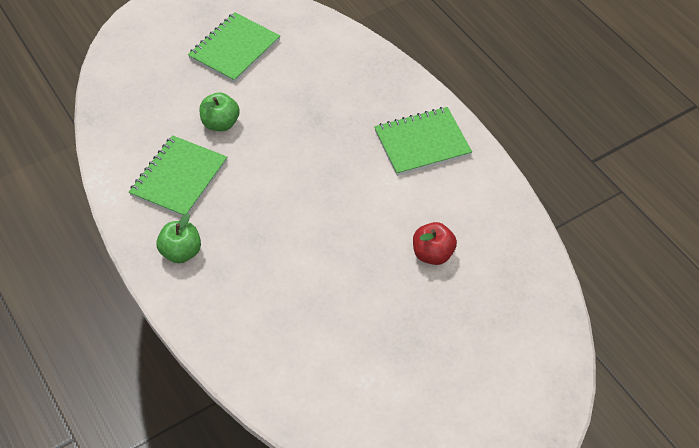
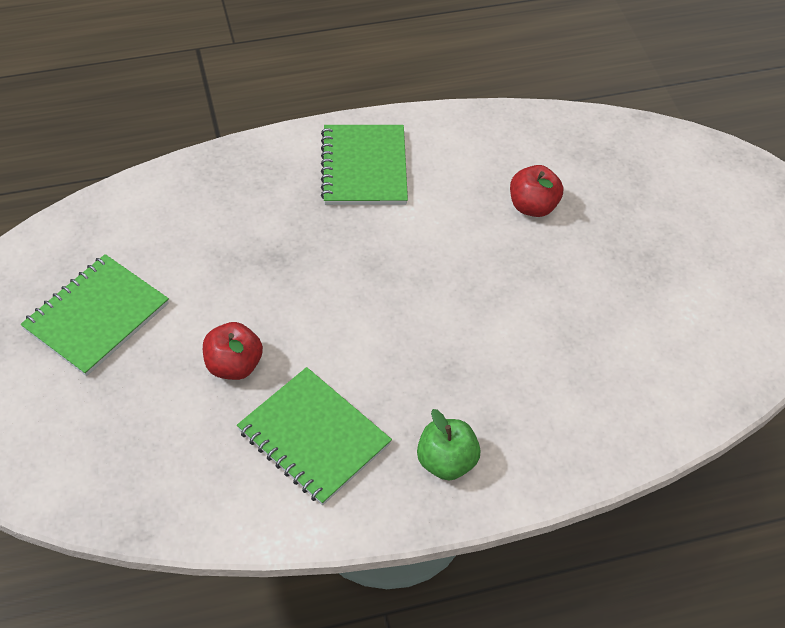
camera: 75 degrees left, 0 degrees up
green notebook [188,12,280,83] -> green notebook turned 75 degrees clockwise [21,254,169,376]
green apple [199,92,240,131] -> red apple [203,322,263,380]

